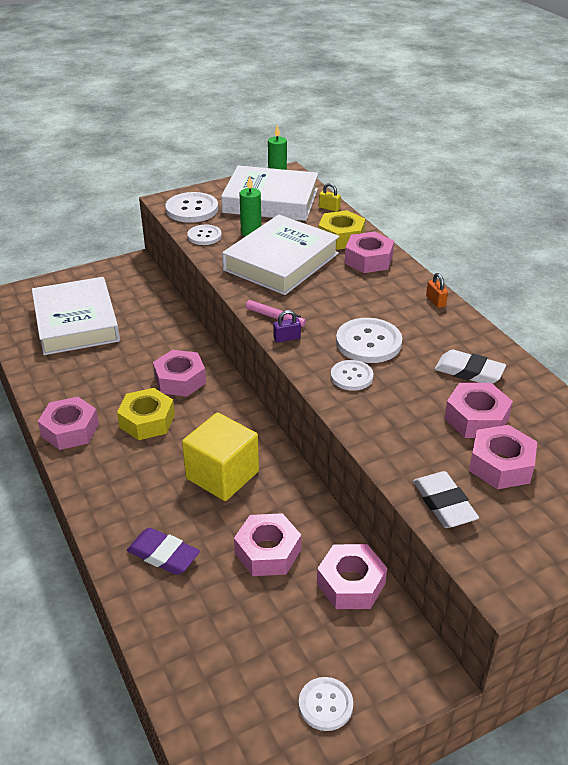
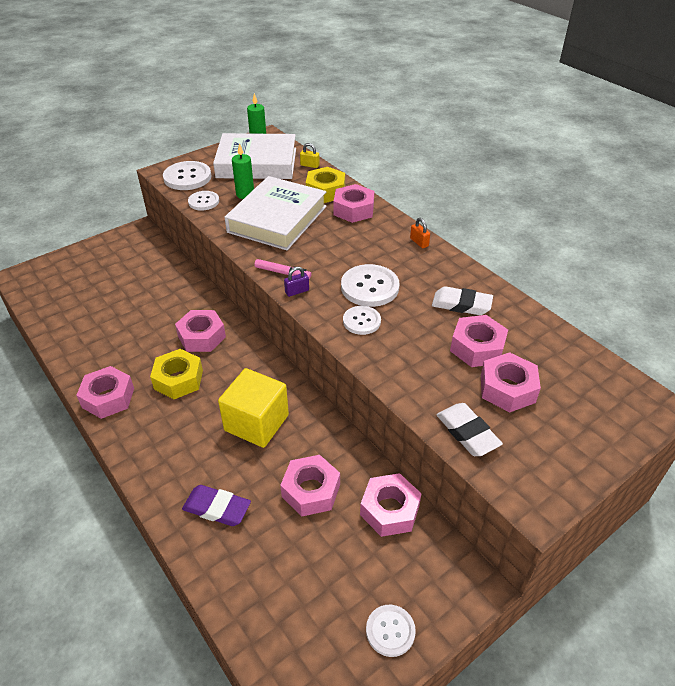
camera: 10 degrees left, 5 degrees up
white book [32,277,120,355] -> none

